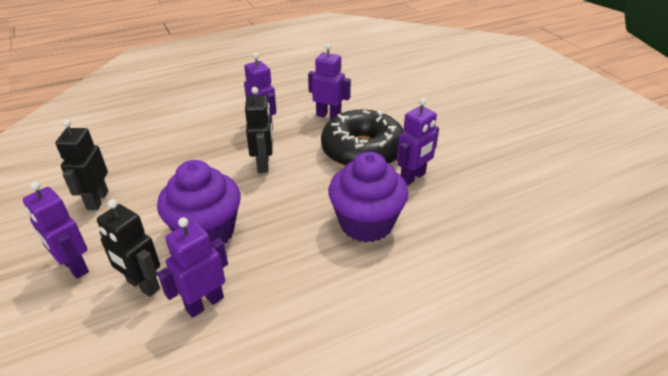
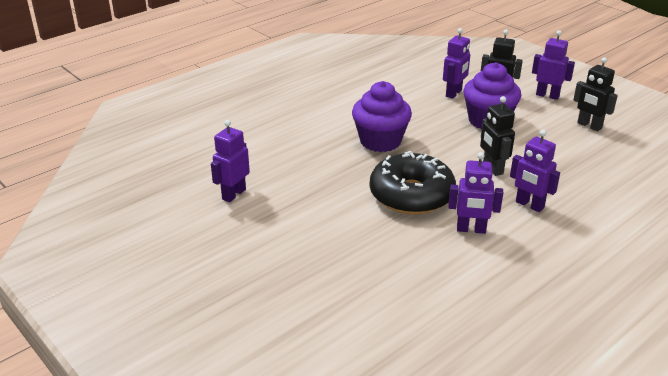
camera: 165 degrees right, 5 degrees down
black robot [55,119,108,210] -> black robot turned 150 degrees clockwise [573,57,618,131]
purple robot [397,98,439,185] -> purple robot moved to [211,120,250,202]

